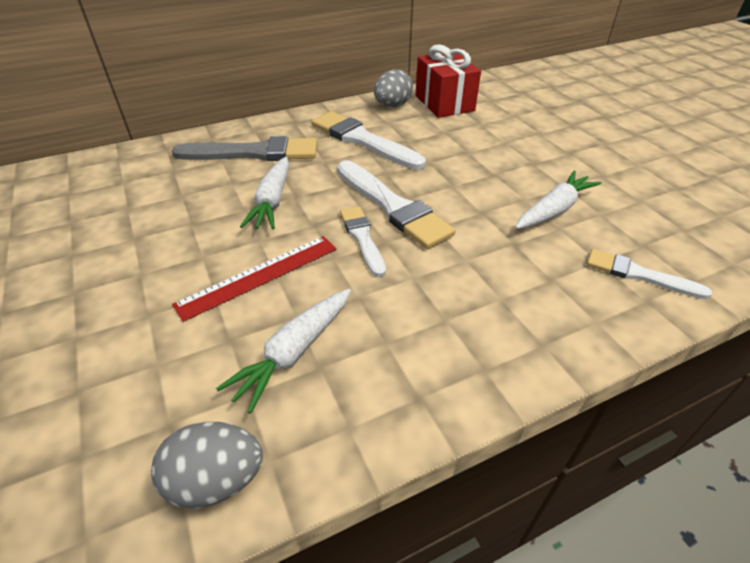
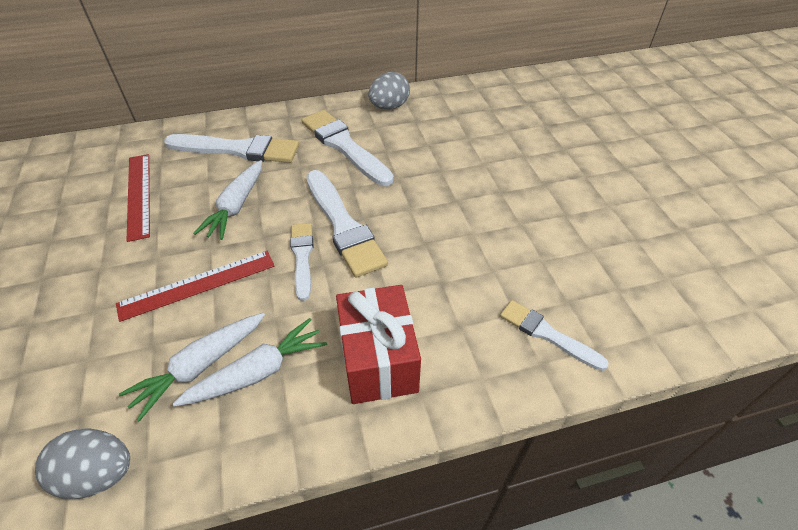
camera: 10 degrees right, 5 degrees up
grey brush [172,136,317,161] -> white brush [164,134,299,163]
red gift [416,44,481,118] -> red gift moved to [336,285,421,404]
white carrot [515,171,602,229] -> white carrot moved to [173,318,327,407]
none -> red ruler [126,154,150,242]

